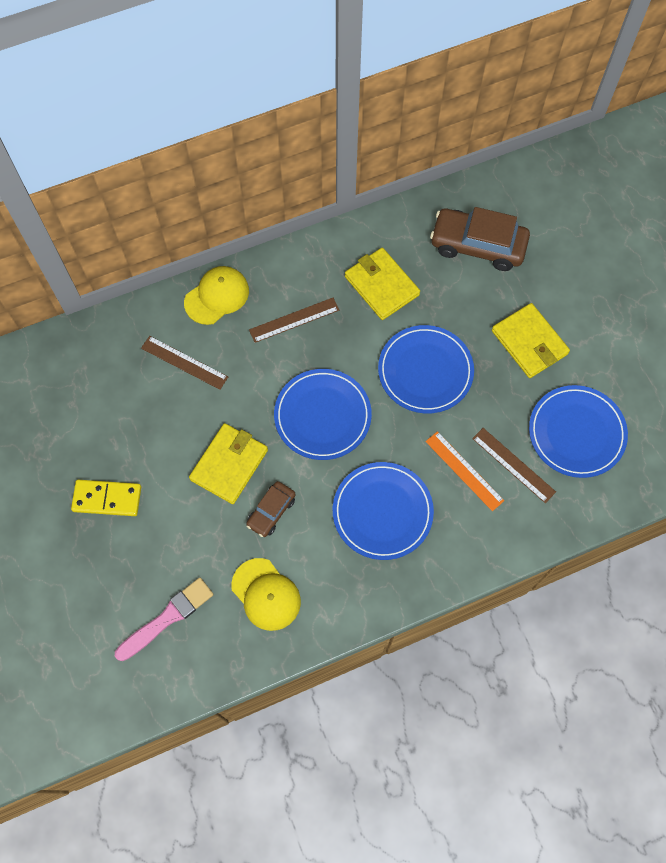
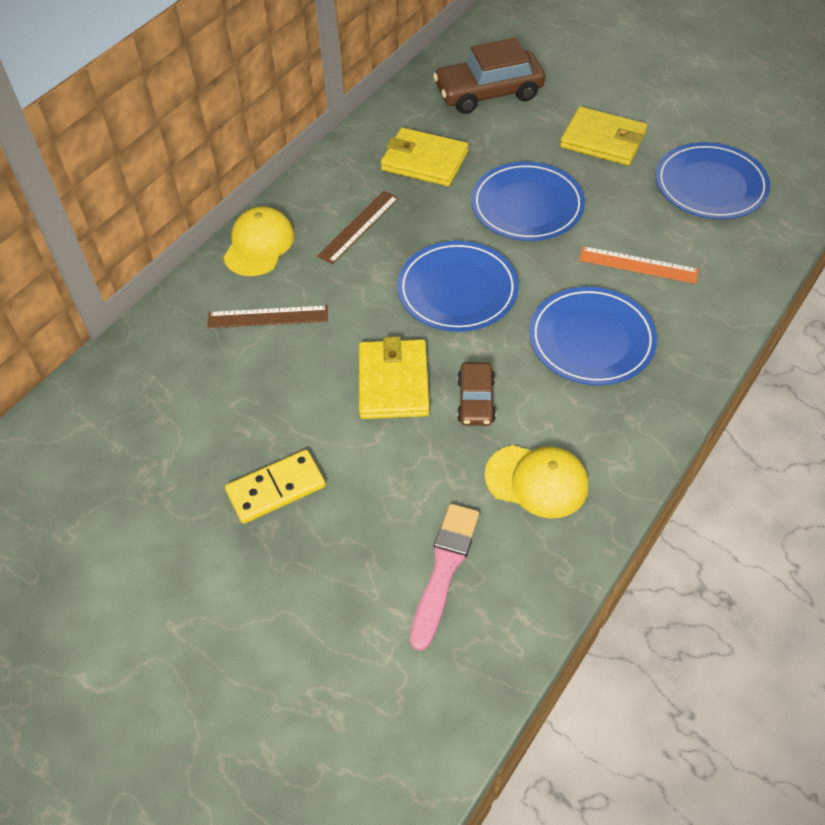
camera: 30 degrees left, 15 degrees down
brown ruler [472,428,556,503] -> none

